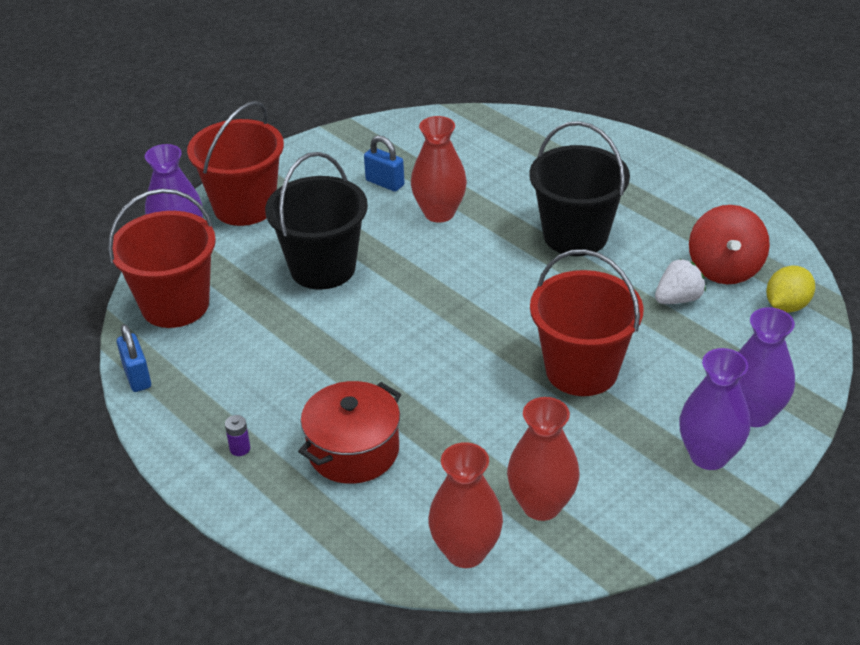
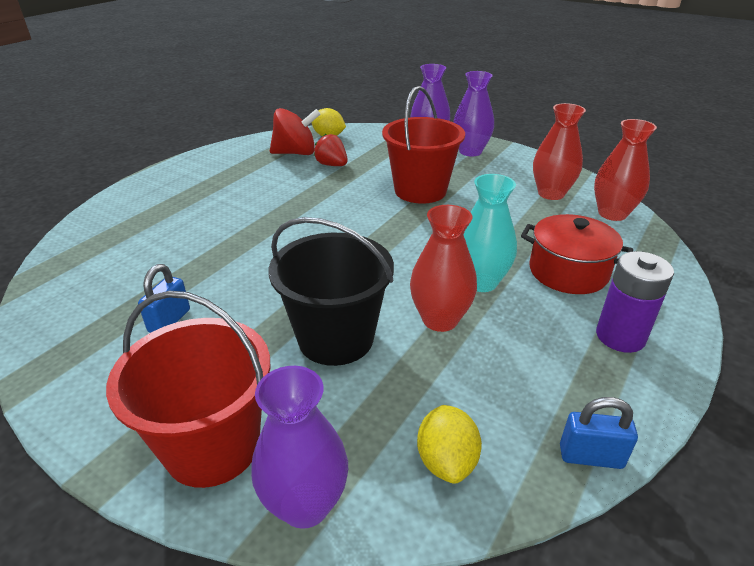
camera: 105 degrees left, 5 degrees down
red bucket [108,189,216,328] -> yellow lemon [417,405,482,484]
blue padlock [117,324,151,392] -> blue padlock turned 45 degrees clockwise [560,397,638,469]
purple battery [225,415,250,456] -> purple battery [596,251,674,353], size x2.31
red vase [411,116,467,223] -> red vase moved to [410,205,477,332]
black bucket [529,121,630,256] -> none
white strawberry [655,259,706,304] -> red strawberry [314,134,348,166]
none -> turquoise vase [464,174,517,292]

